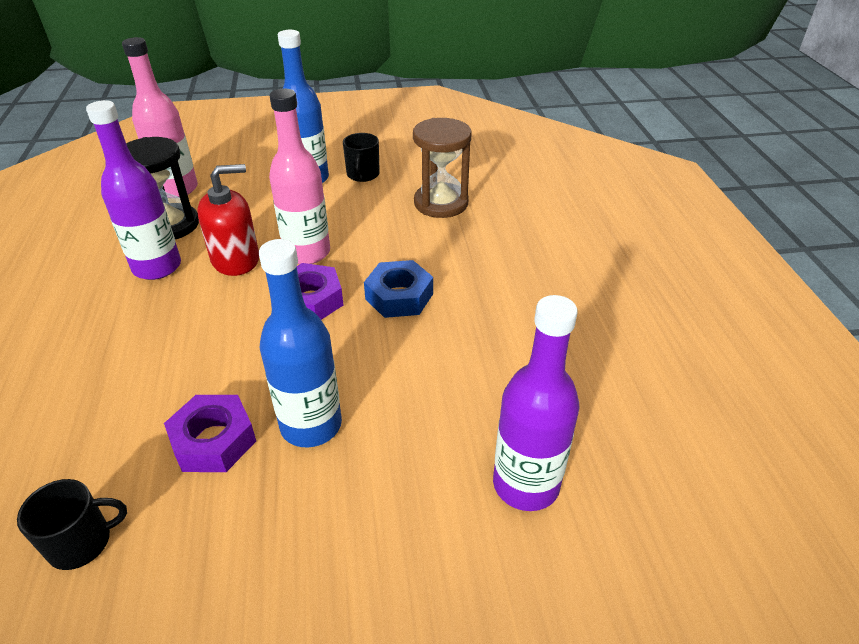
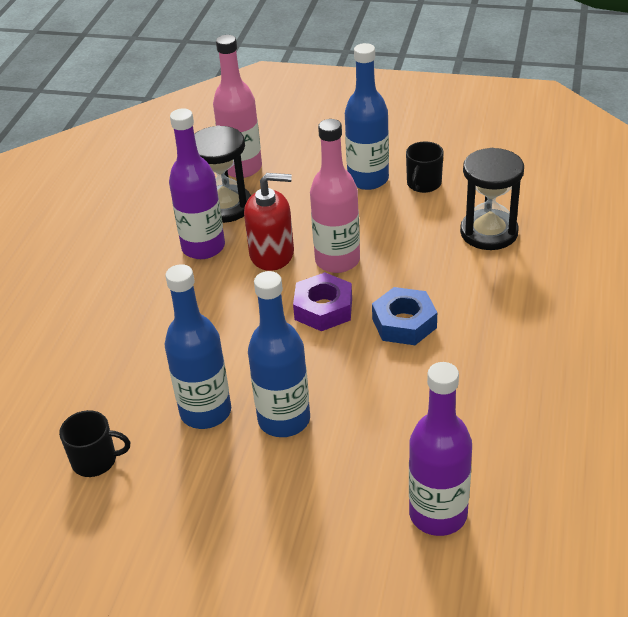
camera: 25 degrees right, 0 degrees up
purple nut [164,395,256,472] -> blue bottle [165,264,231,429]
brown hourglass [413,118,472,218] -> black hourglass [460,148,524,250]

